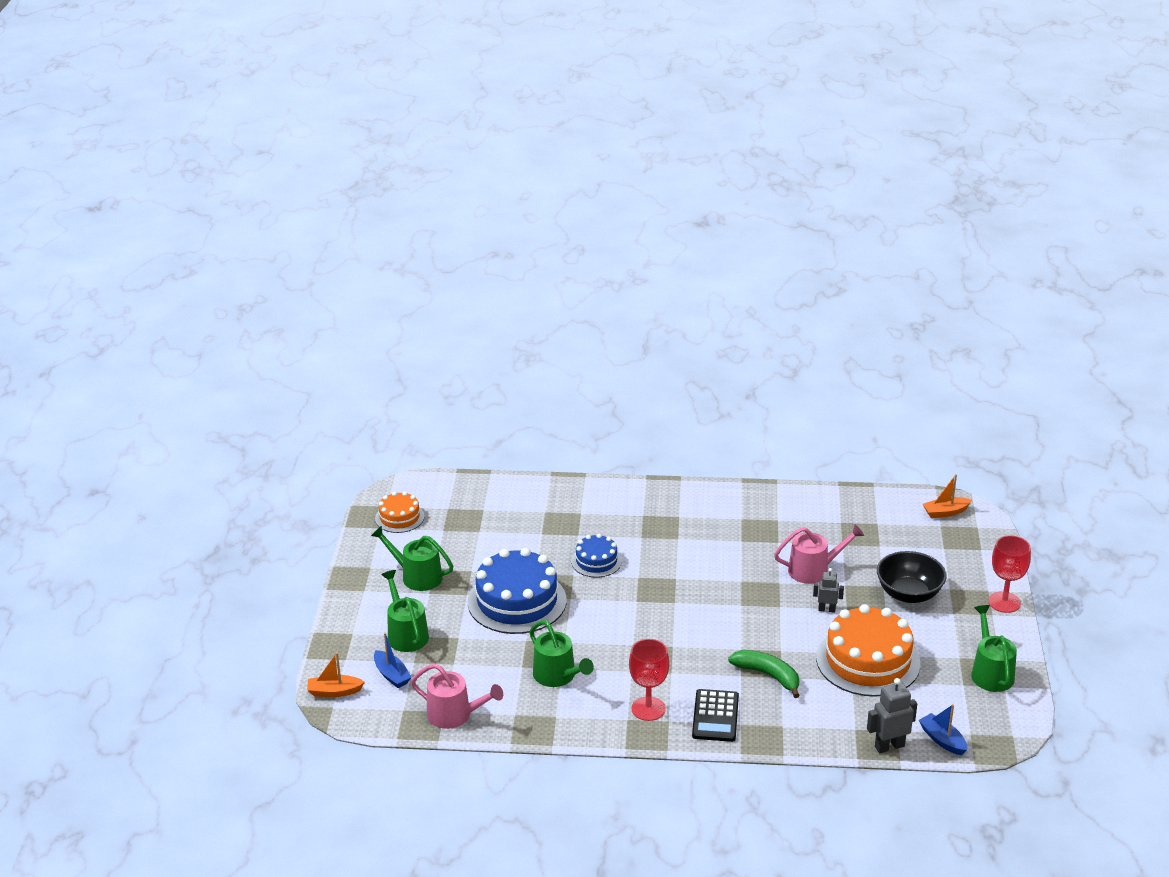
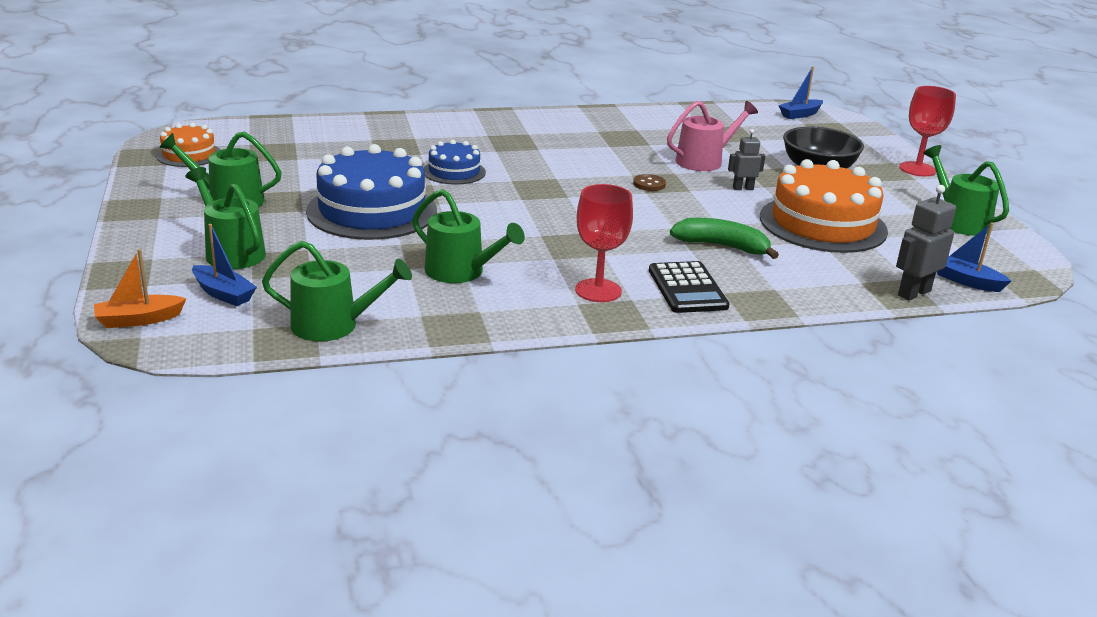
camera: 20 degrees left, 5 degrees down
pink watering can [411,664,503,729] -> green watering can [262,241,412,341]
orange boat [923,474,972,518] -> blue boat [778,66,823,119]
none -> brown button [633,174,666,191]

